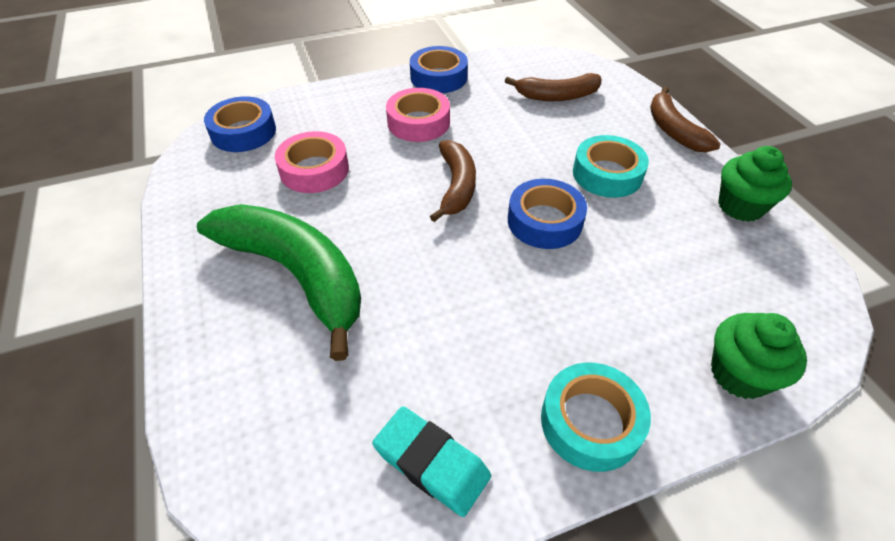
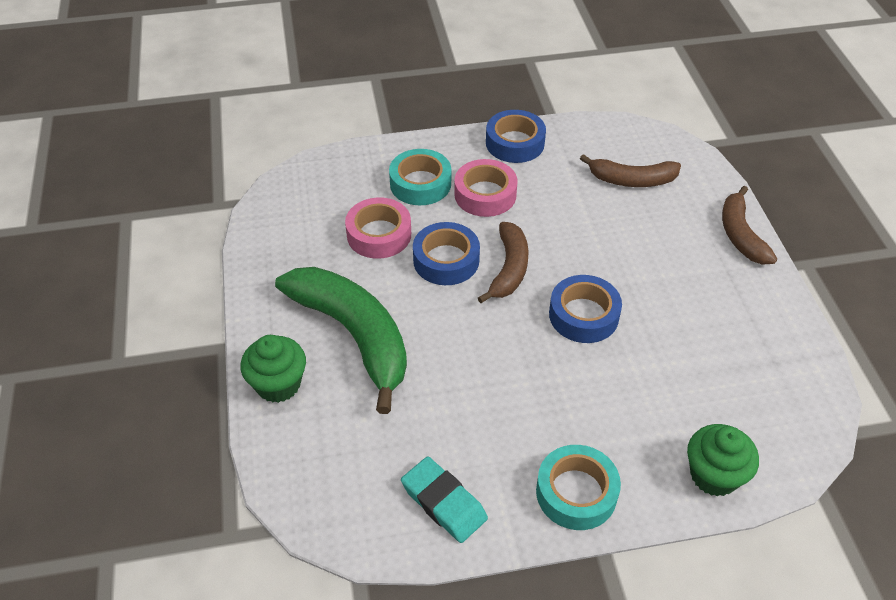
camera: 10 degrees right, 0 degrees up
blue tape [204,96,276,152] -> blue tape moved to [413,222,480,285]
turquoise tape [573,135,649,198] -> turquoise tape moved to [389,149,451,205]
green cupcake [718,146,792,222] -> green cupcake moved to [241,335,306,403]

